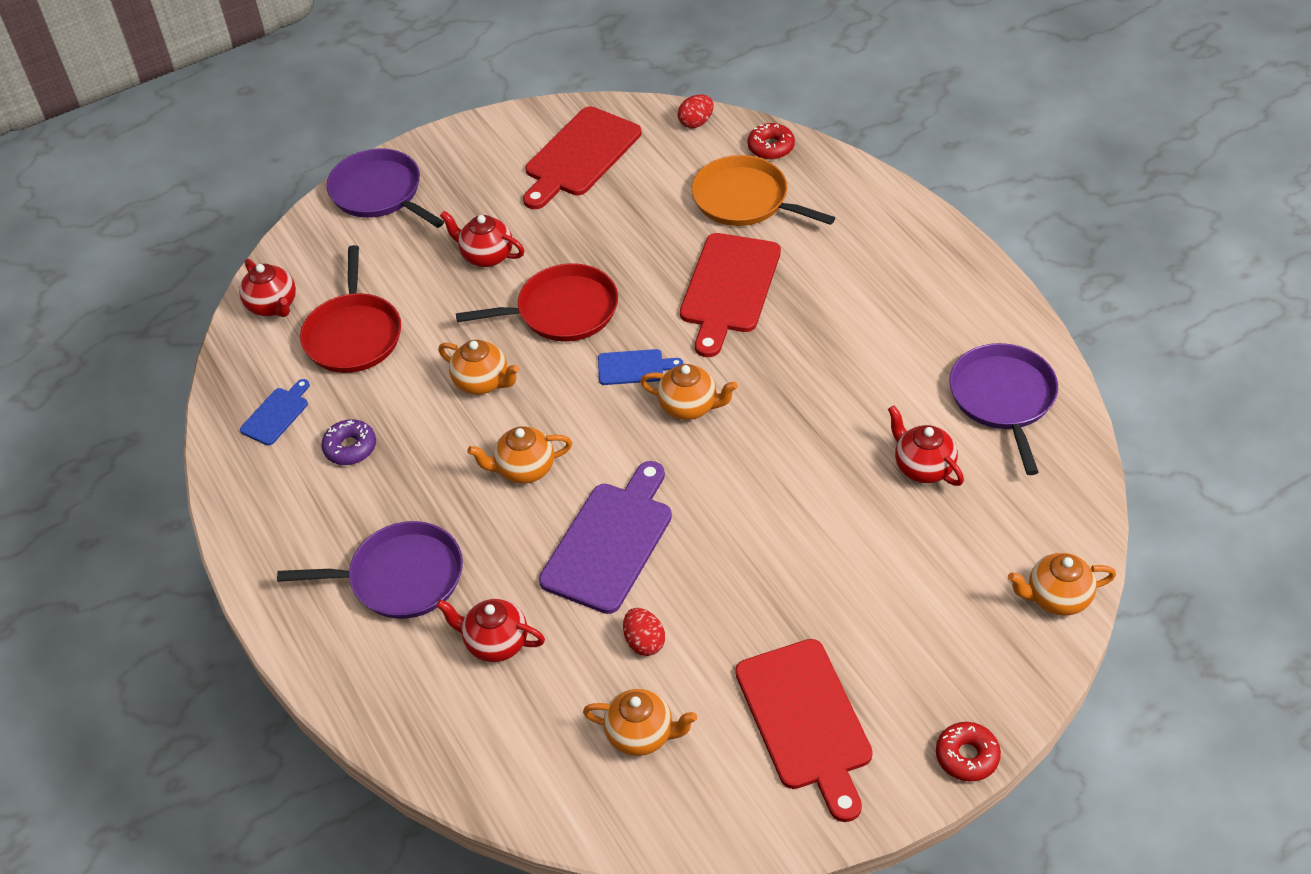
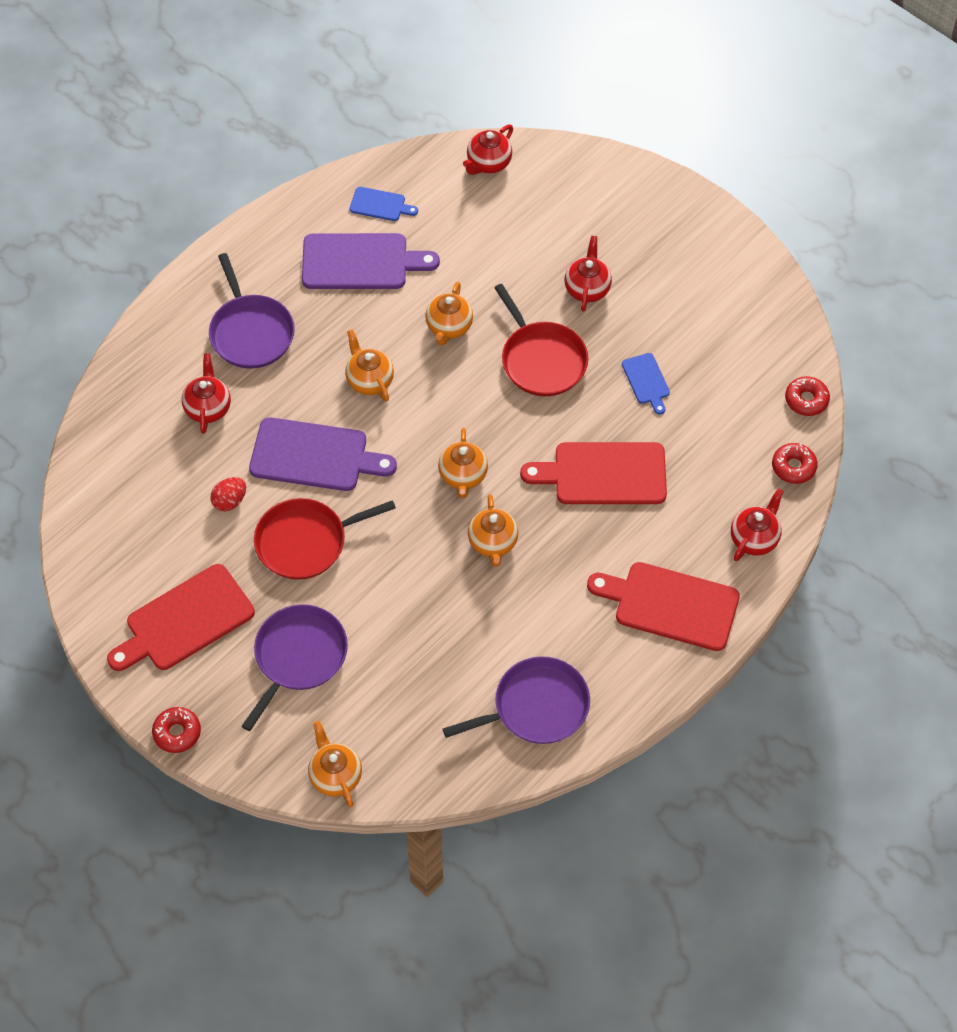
camera: 70 degrees right, 10 degrees up
red pan [300,245,401,373] -> red pan moved to [254,498,396,580]
purple donut [321,419,376,465] -> purple cutting board [302,233,440,289]
purple pan [326,148,444,228] -> purple pan moved to [242,604,348,731]
red cutting board [523,107,642,209] -> red cutting board moved to [587,562,740,651]
orange teapot [583,688,697,756] -> orange teapot moved to [468,494,518,567]
blue cutting board [598,349,683,385] -> blue cutting board moved to [622,353,670,415]
red egg [678,94,714,129] -> red donut [785,376,830,416]
orange pan [692,155,835,226] -> none
red teapot [888,406,964,486] -> red teapot moved to [731,488,784,561]

